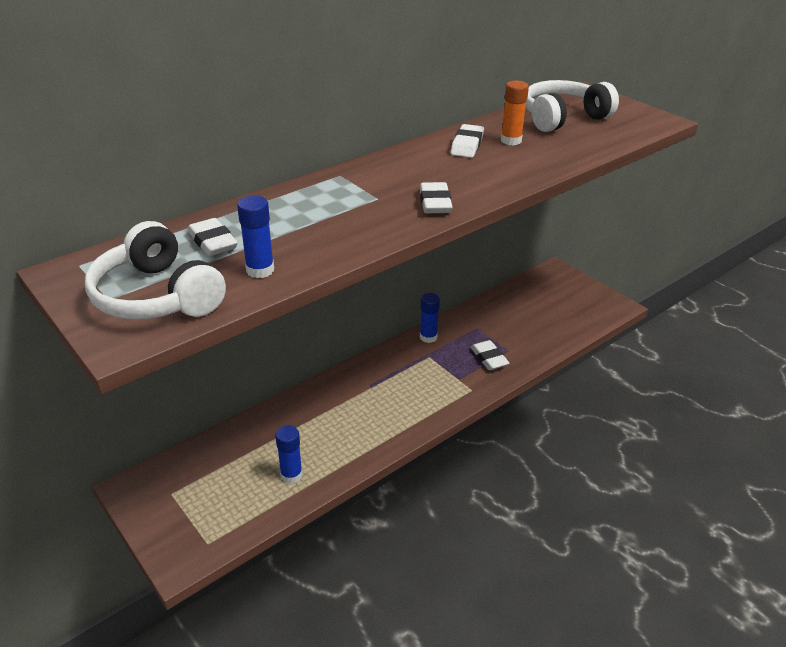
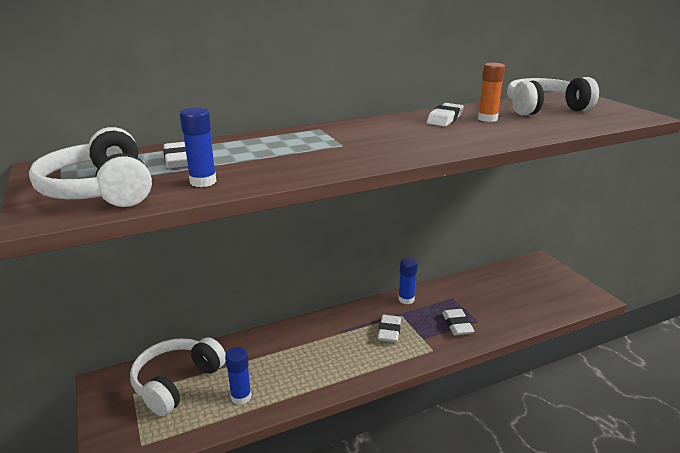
camera: 15 degrees right, 10 degrees down
white eraser [420,182,453,213] -> white eraser moved to [377,315,401,342]
none -> white headphones [130,337,226,416]

